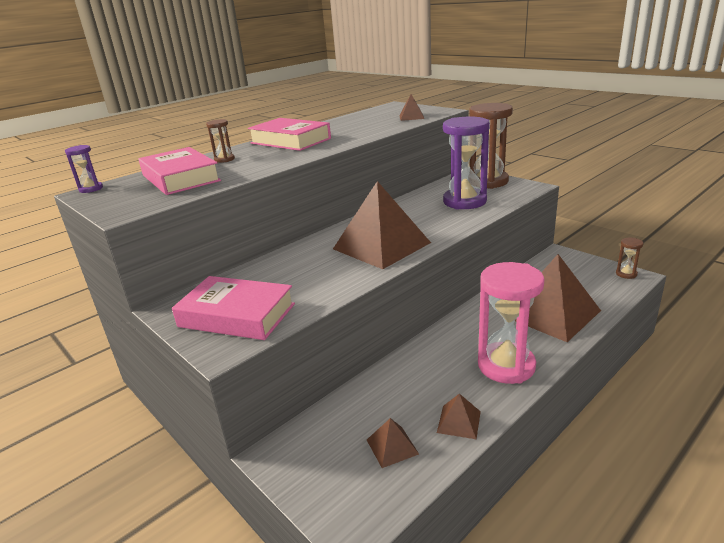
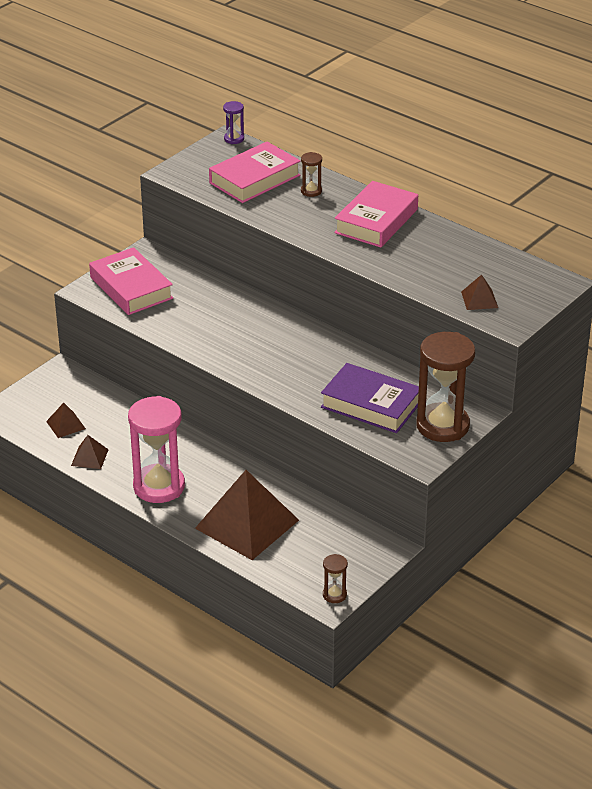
camera: 80 degrees right, 10 degrees up
pink book [172,276,295,340] -> pink book turned 45 degrees counterclockwise [89,247,173,315]
brown pyramid [333,181,431,269] -> none
purple hourglass [443,116,490,209] -> purple book [321,363,419,433]

